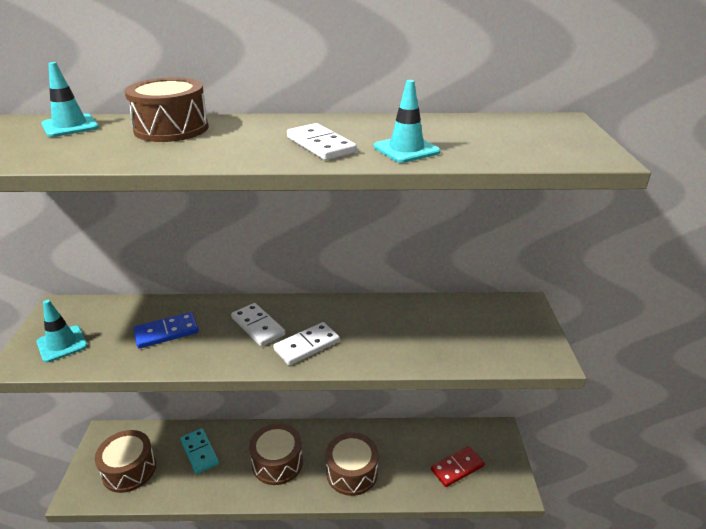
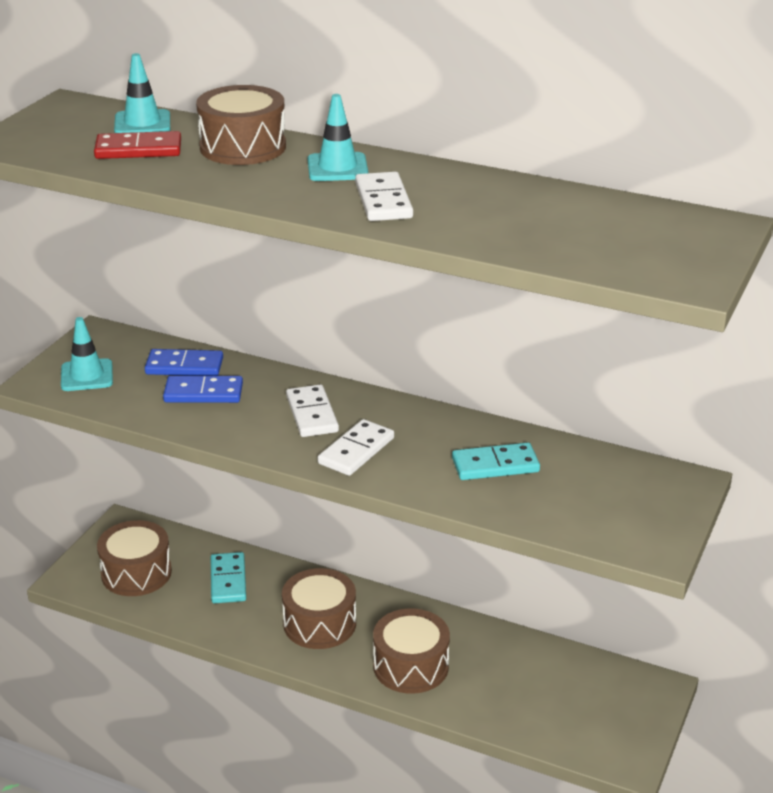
camera: 25 degrees right, 0 degrees up
white domino [273,322,340,365] -> white domino turned 45 degrees counterclockwise [318,419,394,476]
turquoise traffic cone [374,80,441,163] -> turquoise traffic cone moved to [308,94,369,181]
red domino [431,446,485,487] -> red domino moved to [94,131,181,159]
none -> blue domino [145,349,223,376]
none -> turquoise domino [452,442,540,480]

